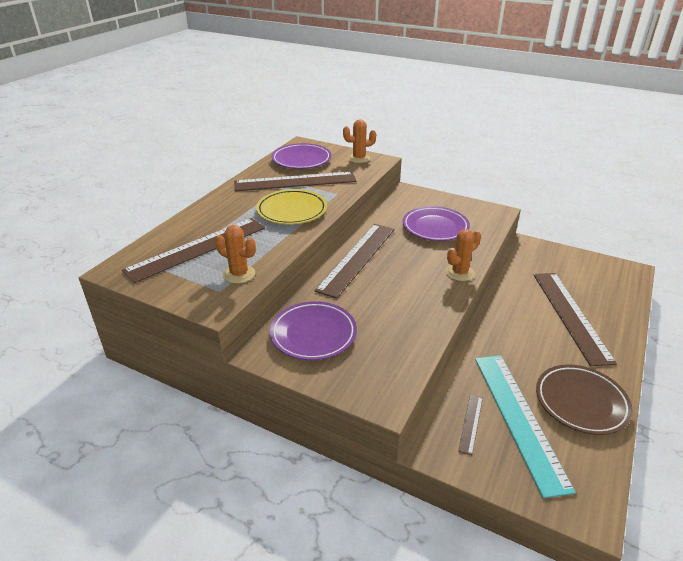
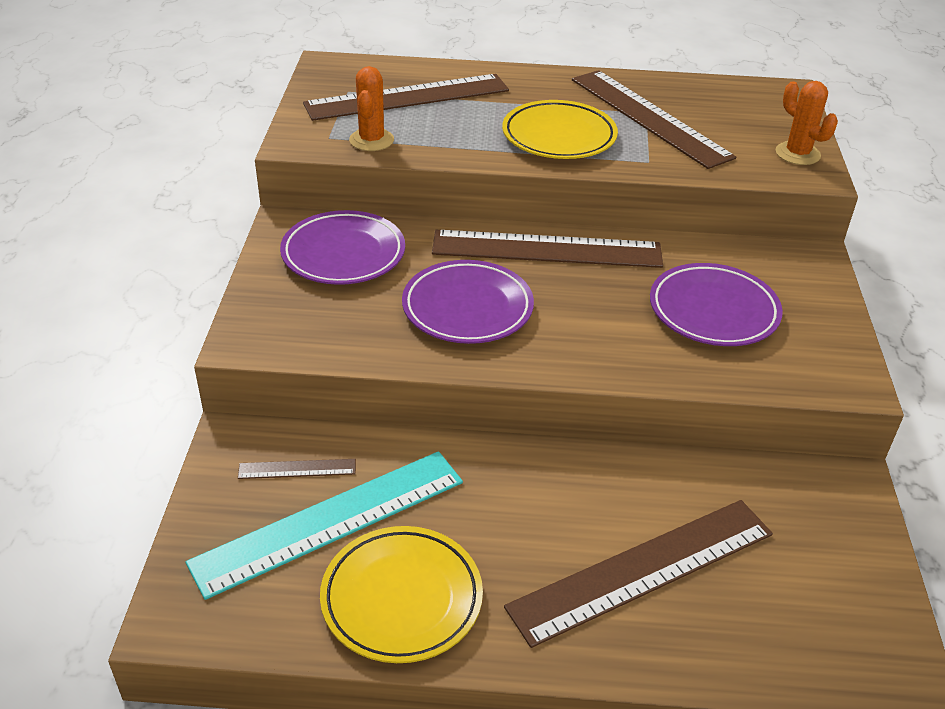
camera: 65 degrees right, 5 degrees up
brown ruler [122,218,265,283] -> brown ruler turned 45 degrees counterclockwise [303,74,509,121]
purple plate [271,143,332,169] -> purple plate moved to [402,260,534,344]
orange cactus [446,229,481,281] -> none
brown plate [536,365,633,435] -> yellow plate [320,526,483,663]

